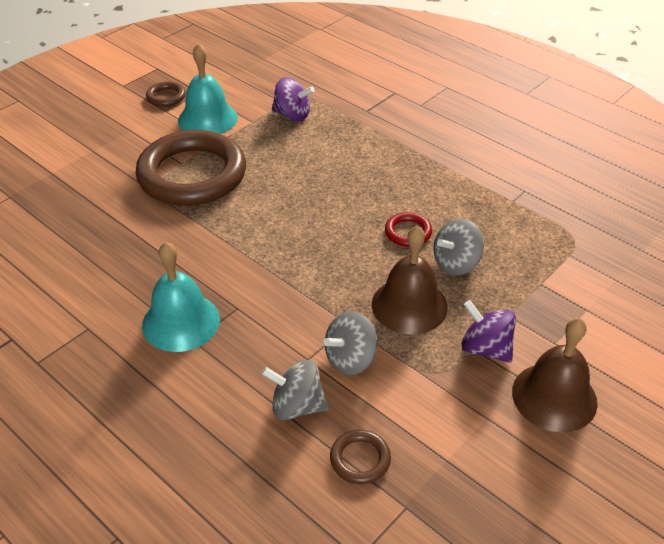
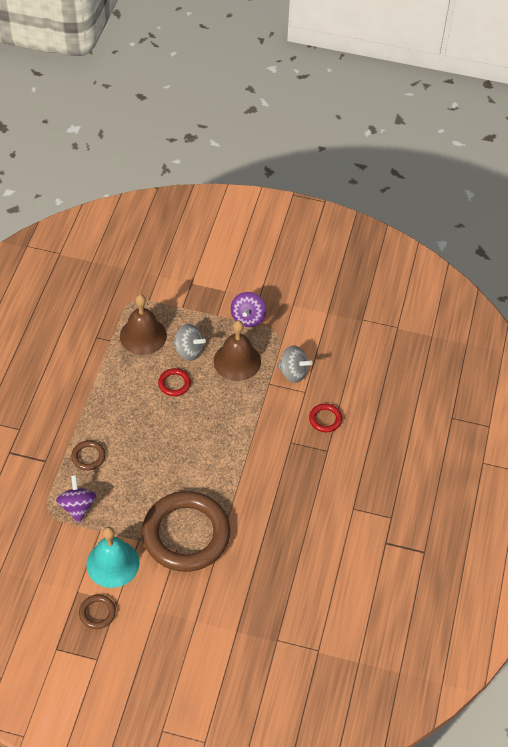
camera: 120 degrees left, 10 degrees up
turquoise bell [142,242,220,352] -> none
grey spinning top [261,360,328,420] -> none
brown ring [330,430,391,484] -> brown ring moved to [71,440,106,470]
brown bell [512,318,598,432] -> brown bell moved to [120,294,167,355]
none -> red ring [309,403,342,432]

